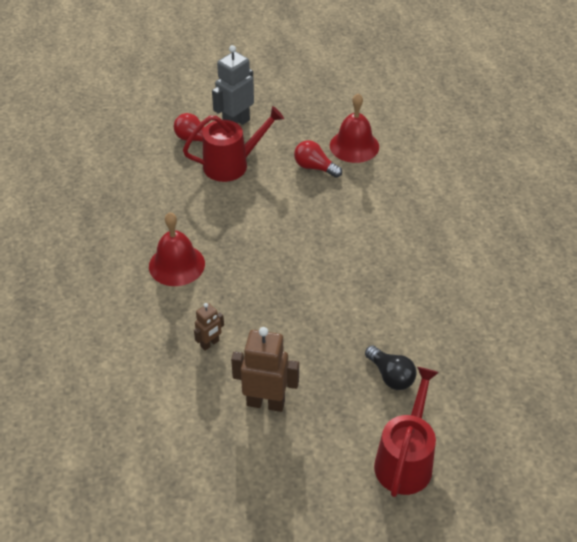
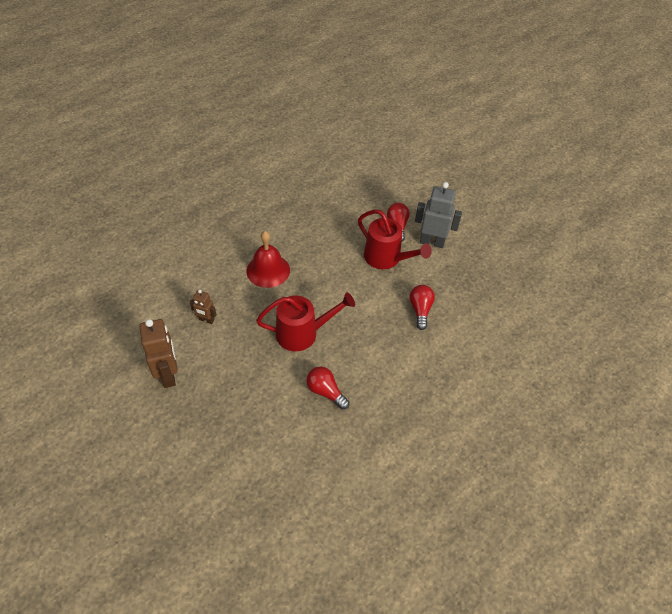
camera: 60 degrees right, 5 degrees up
red bell [330,93,379,163] -> none
black light bulb [365,345,417,390] -> none
red watering can [374,367,439,497] -> red watering can moved to [256,292,355,351]
none -> red light bulb [307,367,350,410]

